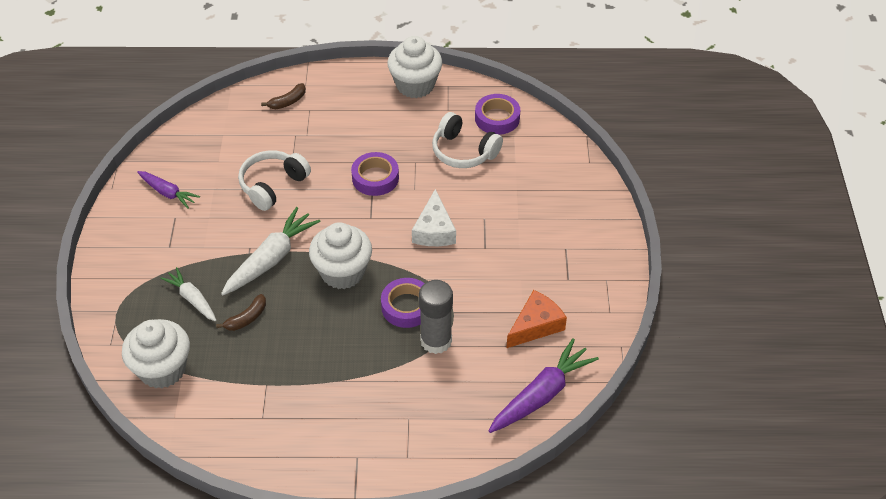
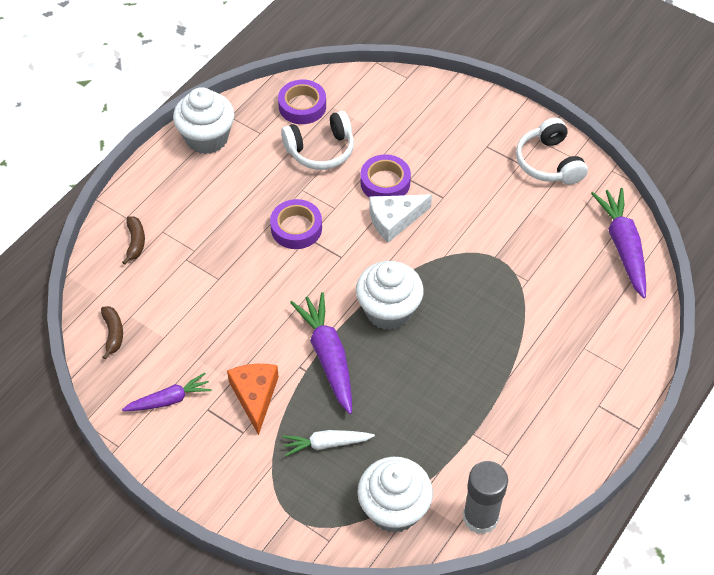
camera: 55 degrees left, 5 degrees up
brown banana [216,294,266,331] -> brown banana moved to [101,306,123,360]
white carrot [221,207,321,295] -> purple carrot [290,292,352,414]
white headphones [238,150,311,211] -> white headphones moved to [516,118,588,185]
purple tape [381,278,424,328] -> purple tape moved to [360,154,411,198]
white cheese [412,189,456,246] -> white cheese turned 120 degrees clockwise [369,194,432,243]
grey glue stick [419,280,453,354] -> grey glue stick moved to [463,461,508,534]
orange cheese [506,290,567,348] -> orange cheese moved to [227,364,279,435]

